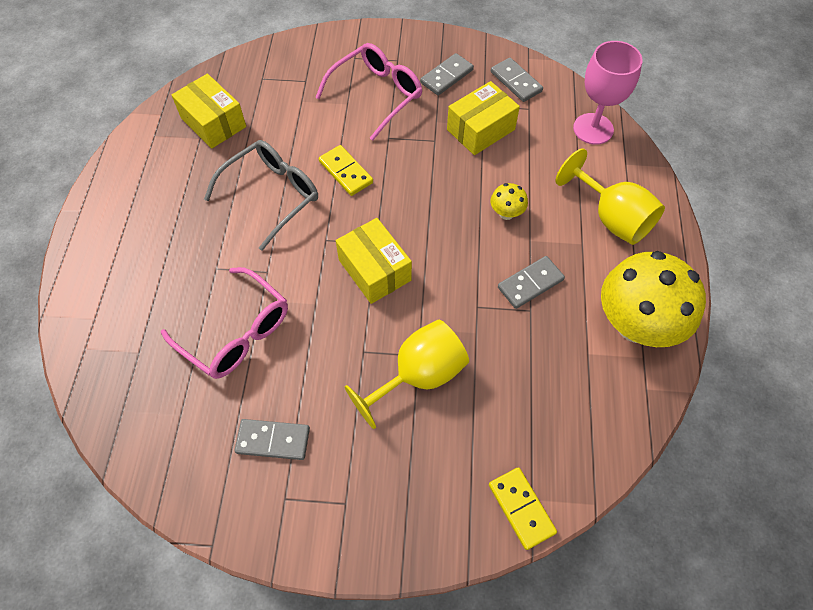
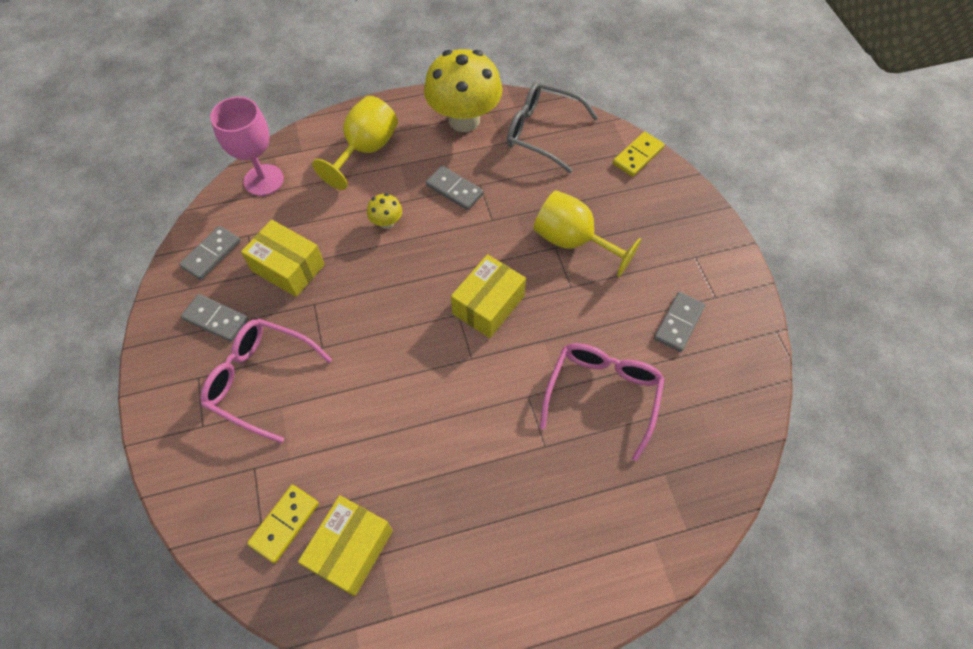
camera: 110 degrees left, 0 degrees up
grey glasses [204,140,318,251] -> grey glasses moved to [507,81,598,173]
grey domino [235,419,310,460] -> grey domino turned 45 degrees clockwise [654,292,705,352]
yellow domino [319,145,373,196] -> yellow domino moved to [247,485,319,563]

